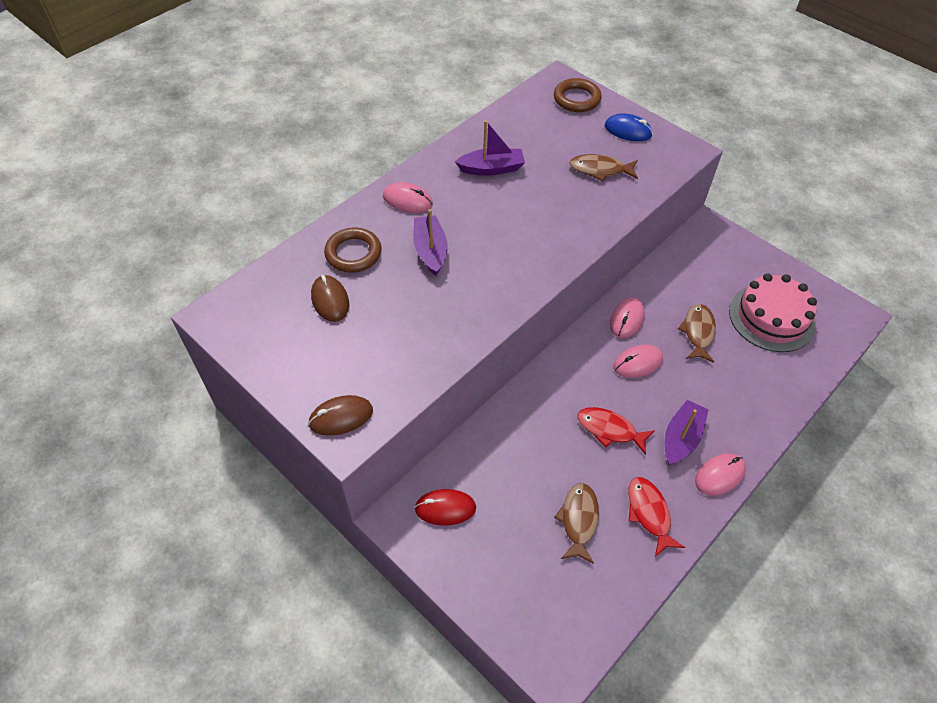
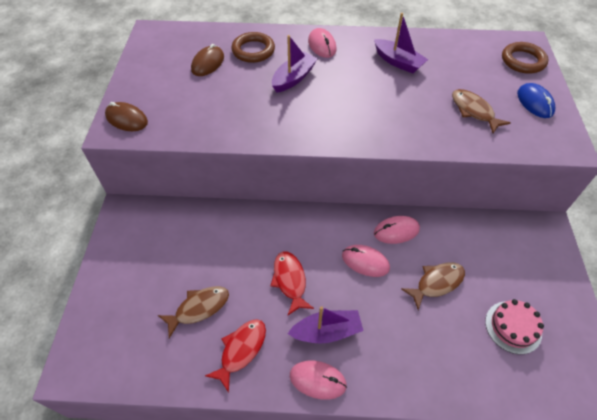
camera: 50 degrees right, 0 degrees up
red mouse [414,489,476,526] -> none
pink cake [729,273,817,352] -> pink cake [485,299,544,354], size x0.61

